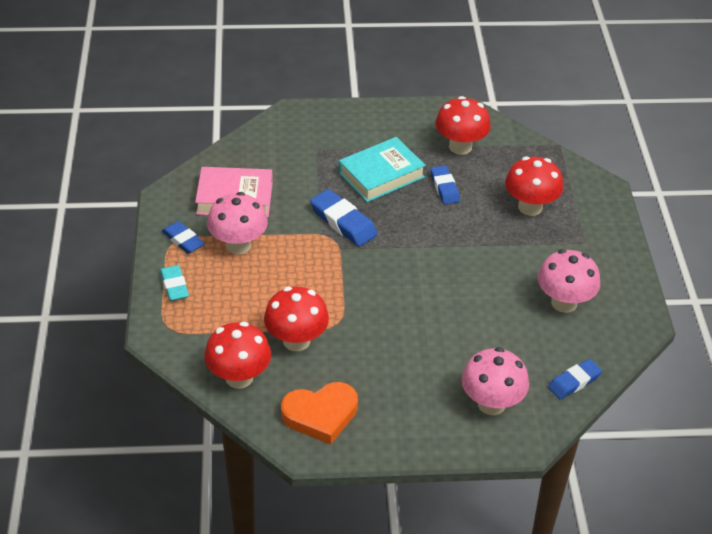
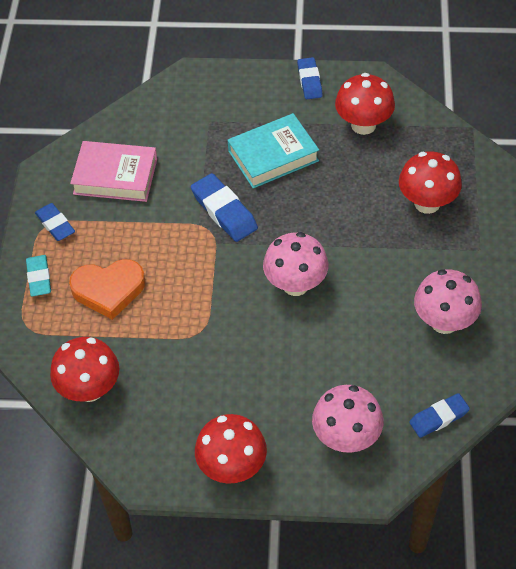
camera: 10 degrees right, 10 degrees up
pink mushroom [207,192,268,254] -> pink mushroom moved to [263,232,329,296]
red mushroom [264,286,329,351] -> red mushroom moved to [195,414,267,484]
orange heart [281,382,358,445] -> orange heart moved to [69,259,145,320]
blue eraser [430,165,460,205] -> blue eraser moved to [297,57,323,99]

